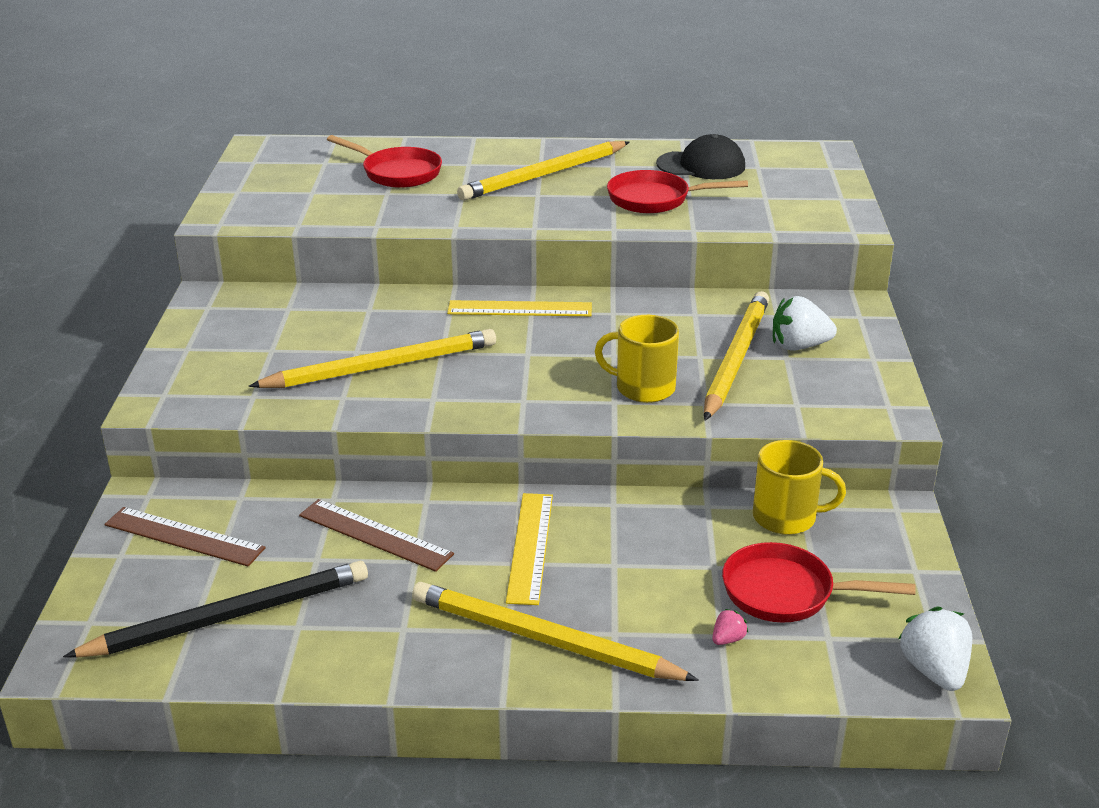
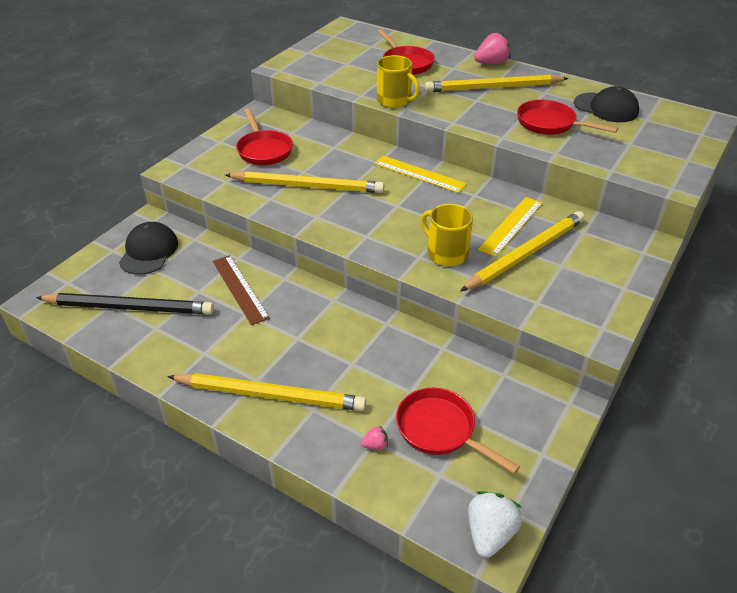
camera: 30 degrees right, 10 degrees up
brown ruler [105,507,266,567] -> black cap [119,222,178,275]
yellow pencil [412,582,699,681] -> yellow pencil turned 135 degrees clockwise [167,373,366,411]
yellow ruler [506,493,553,605] -> yellow ruler moved to [478,197,542,257]
yellow mug [753,440,846,535] -> yellow mug moved to [377,55,420,108]
white strawberry [773,296,837,351] -> none
none -> red pan [236,108,293,165]
none -> pink strawberry [474,32,511,65]

